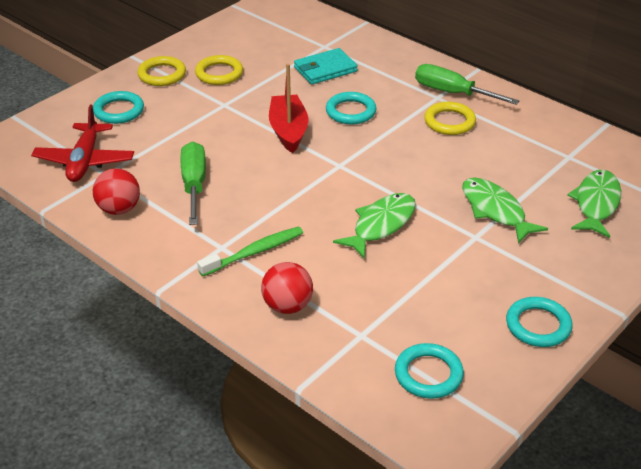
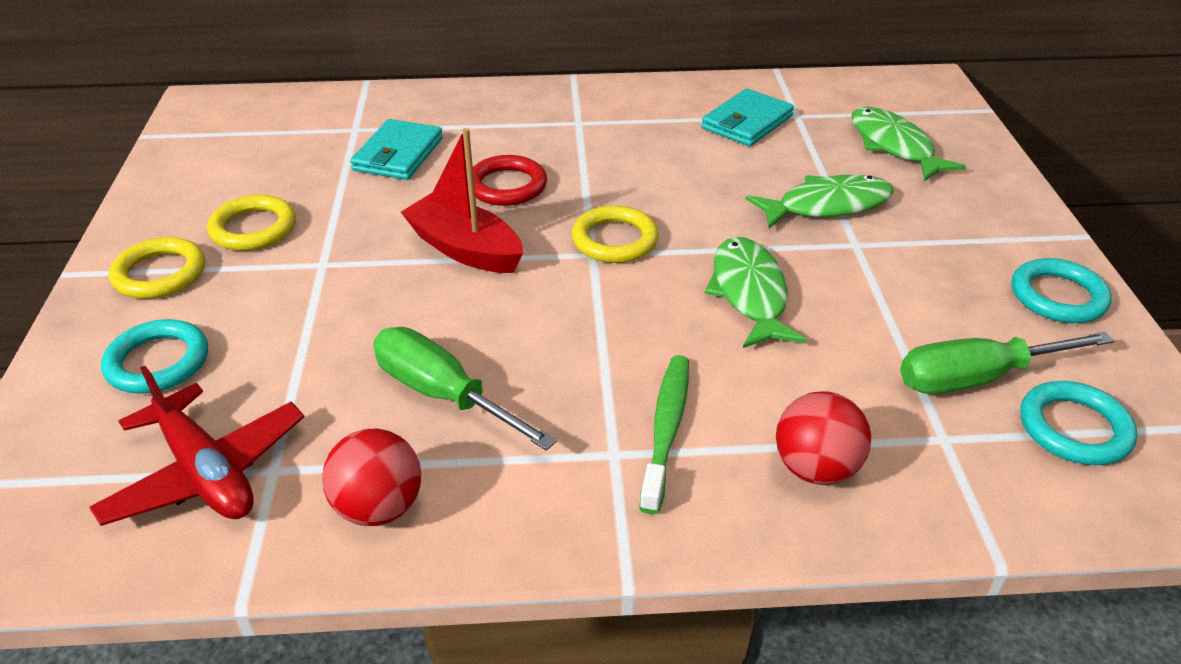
camera: 45 degrees left, 0 degrees up
turquoise ring [326,92,377,124] -> red ring [473,155,547,206]
green screwdriver [415,64,519,105] -> green screwdriver moved to [900,332,1114,394]
yellow ring [424,102,476,135] -> yellow ring moved to [571,205,659,263]
green fish [462,177,548,244] -> green fish turned 150 degrees clockwise [746,175,894,228]
none -> turquoise wallet [701,88,794,146]

